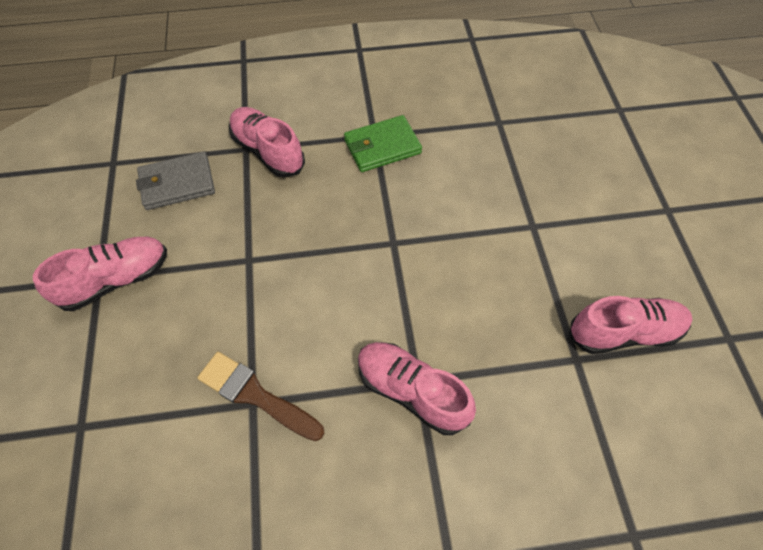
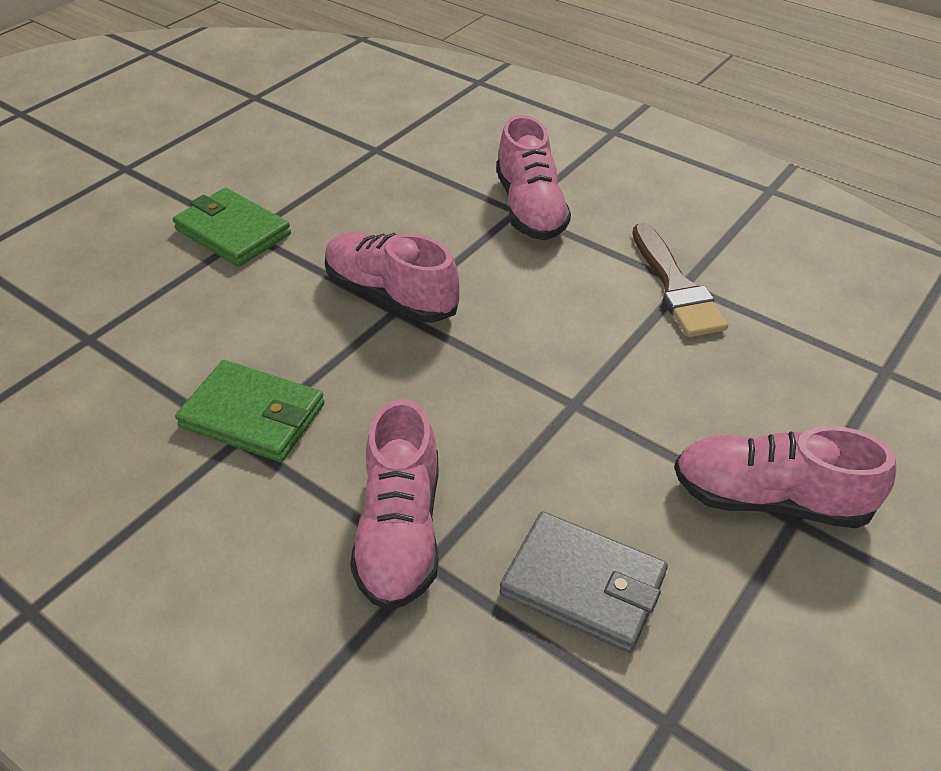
camera: 135 degrees left, 15 degrees down
pink shoe [569,296,693,354] -> pink shoe moved to [325,232,459,322]
none -> green wallet [173,188,291,267]

